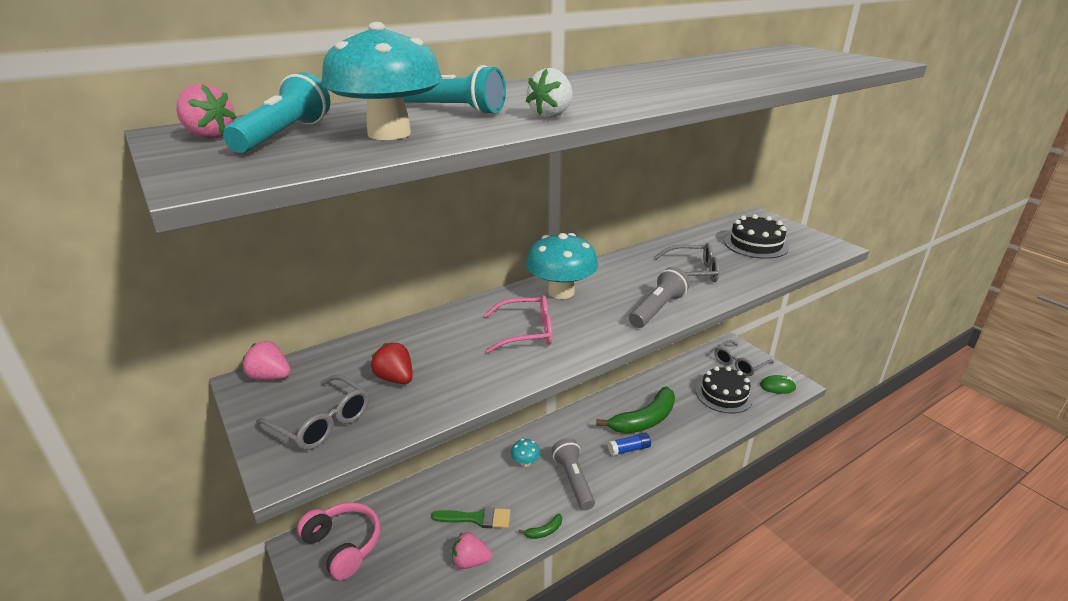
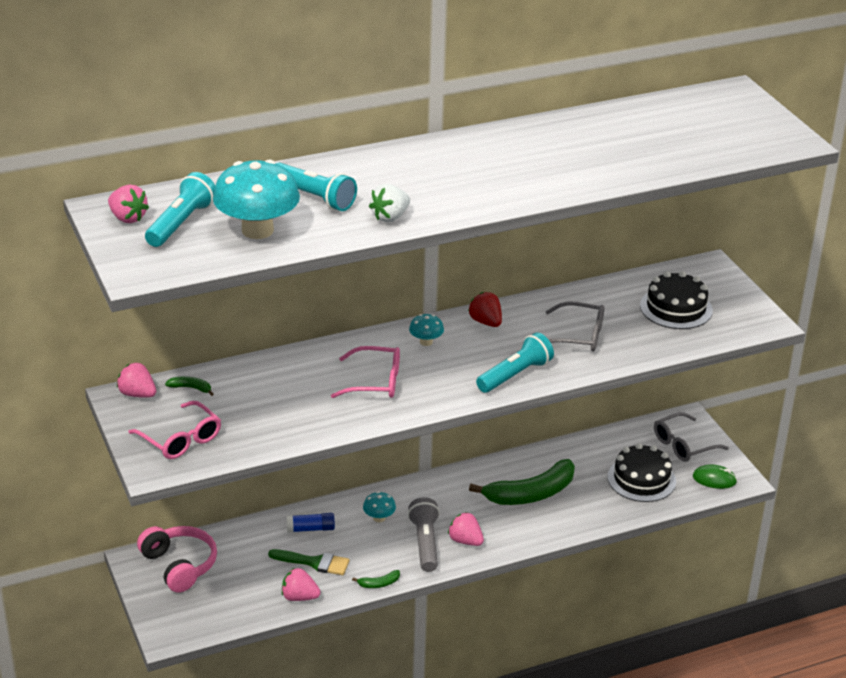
camera: 10 degrees right, 5 degrees up
grey glasses [256,375,369,450] -> pink glasses [128,401,221,459]
red strawberry [371,343,413,384] -> red strawberry moved to [468,292,502,327]
turquoise mushroom [526,233,598,299] -> turquoise mushroom [409,314,444,346], size x0.47
blue glue stick [608,433,651,456] -> blue glue stick moved to [286,513,335,533]
grey flashlight [629,267,690,328] -> turquoise flashlight [476,332,554,393]
none -> green banana [165,376,213,396]
none -> pink strawberry [448,512,484,546]

